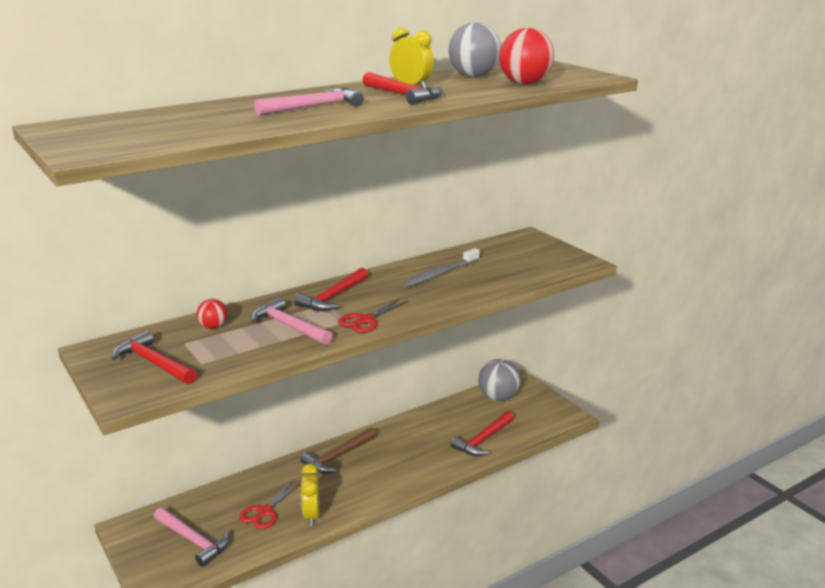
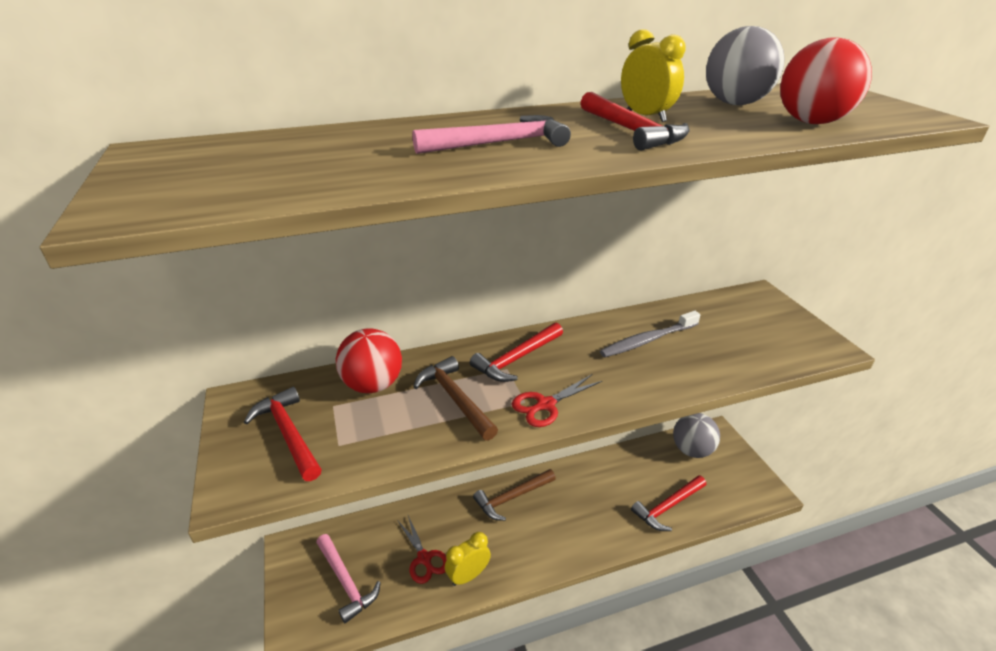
camera: 15 degrees right, 10 degrees up
red ball [197,299,228,329] -> red ball [336,328,402,393], size x1.84
red scissors [239,480,301,529] -> red scissors turned 75 degrees counterclockwise [398,516,447,584]
pink hammer [251,297,333,345] -> brown hammer [414,356,498,441]
yellow clock [300,464,319,526] -> yellow clock turned 45 degrees clockwise [445,532,491,586]

